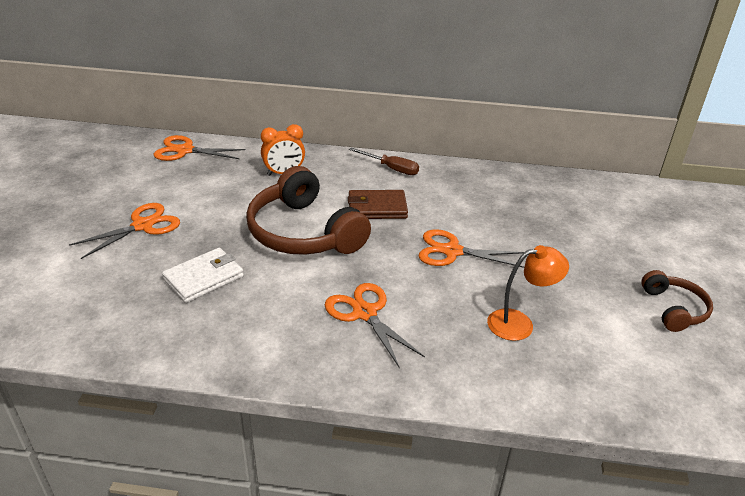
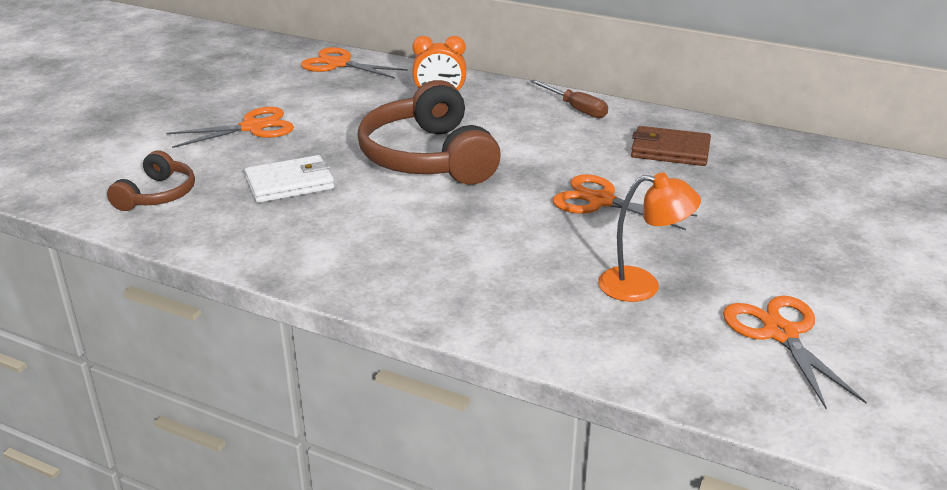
camera: 20 degrees right, 5 degrees down
orange scissors [325,283,425,368] -> orange scissors moved to [723,296,867,409]
brown wallet [348,190,408,219] -> brown wallet moved to [631,126,711,166]
brown headphones [641,270,713,332] -> brown headphones moved to [107,151,195,211]

